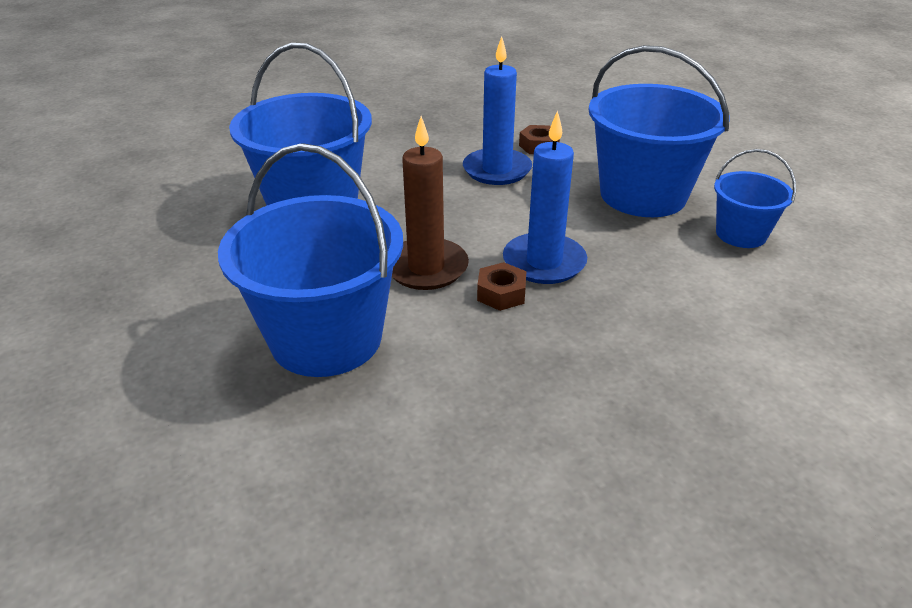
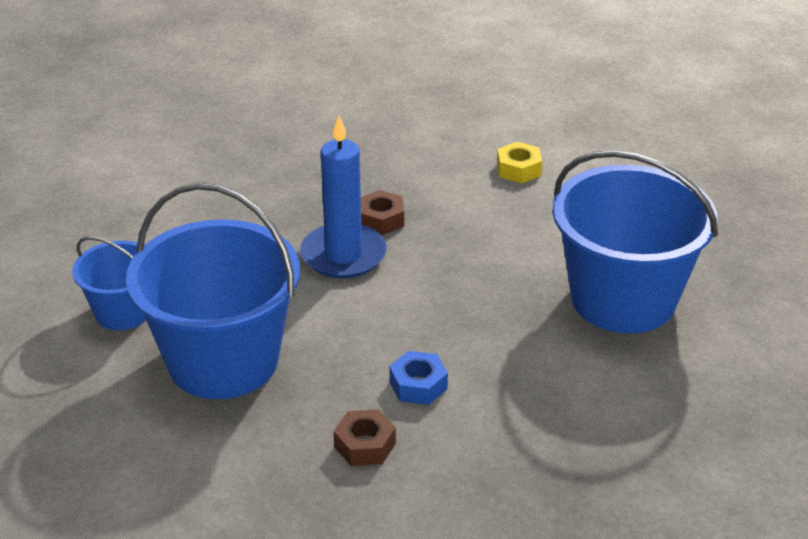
camera: 170 degrees right, 0 degrees up
blue bucket [218,143,403,377] -> yellow nut [497,142,542,183]
brown candle [392,116,469,290] -> none
blue candle [463,37,532,185] -> blue nut [389,351,448,405]

